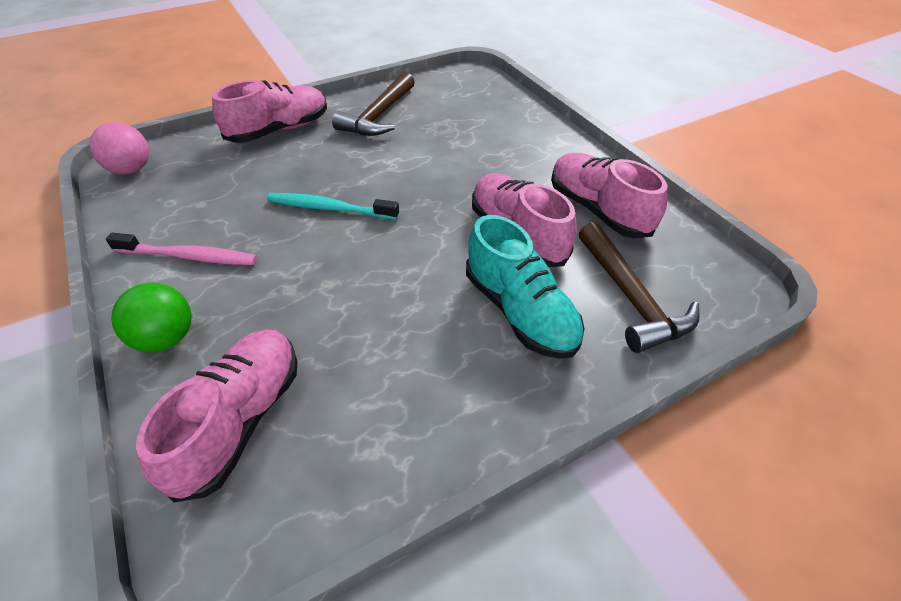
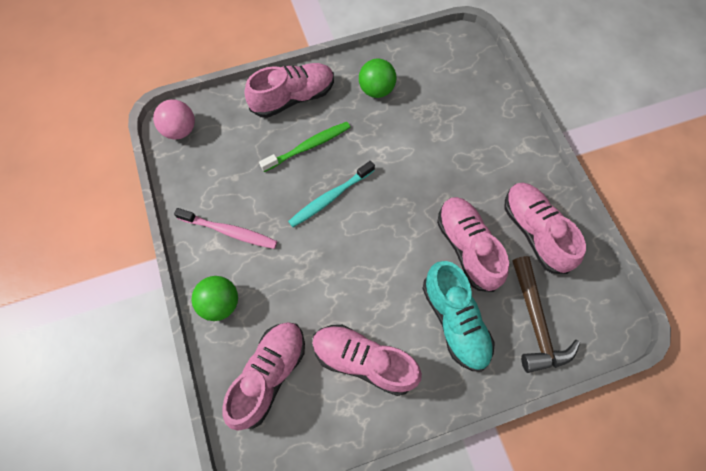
camera: 10 degrees right, 20 degrees up
turquoise toothbrush [267,193,399,220] -> turquoise toothbrush turned 60 degrees counterclockwise [288,161,375,227]
brown hammer [332,72,415,136] -> green ball [359,58,396,98]
none -> green toothbrush [259,122,351,172]
none -> pink shoe [312,325,422,396]

